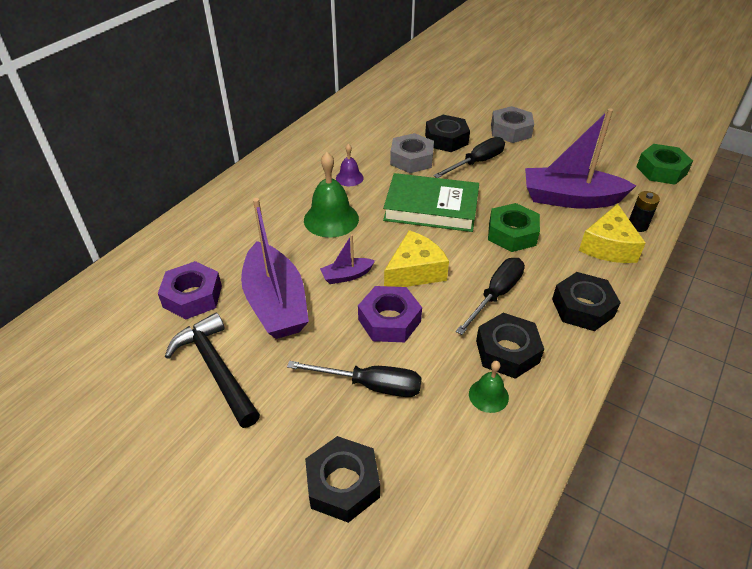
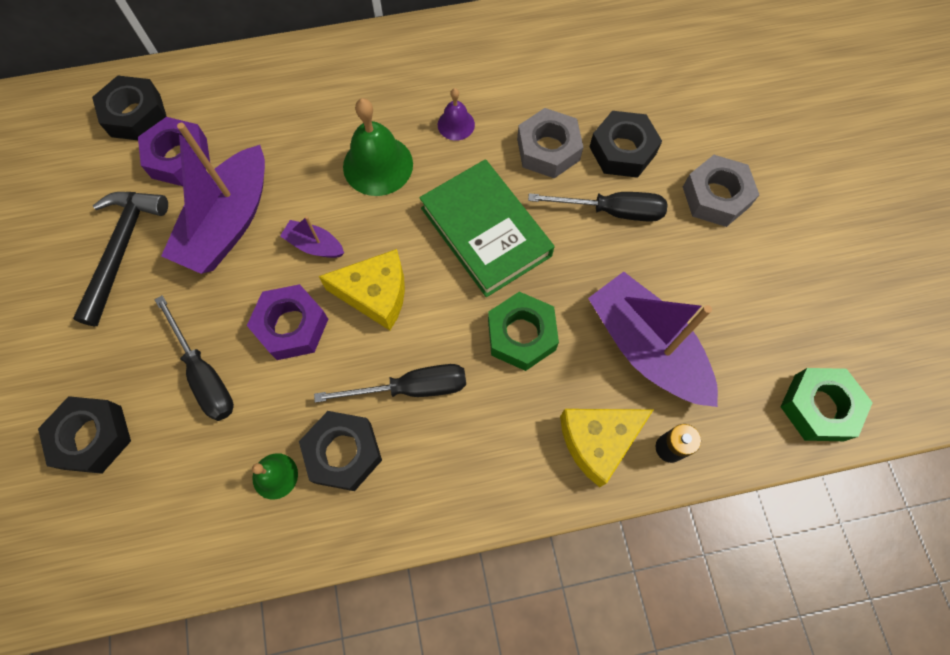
camera: 45 degrees right, 25 degrees up
black nut [552,272,621,331] -> black nut moved to [92,76,167,140]

